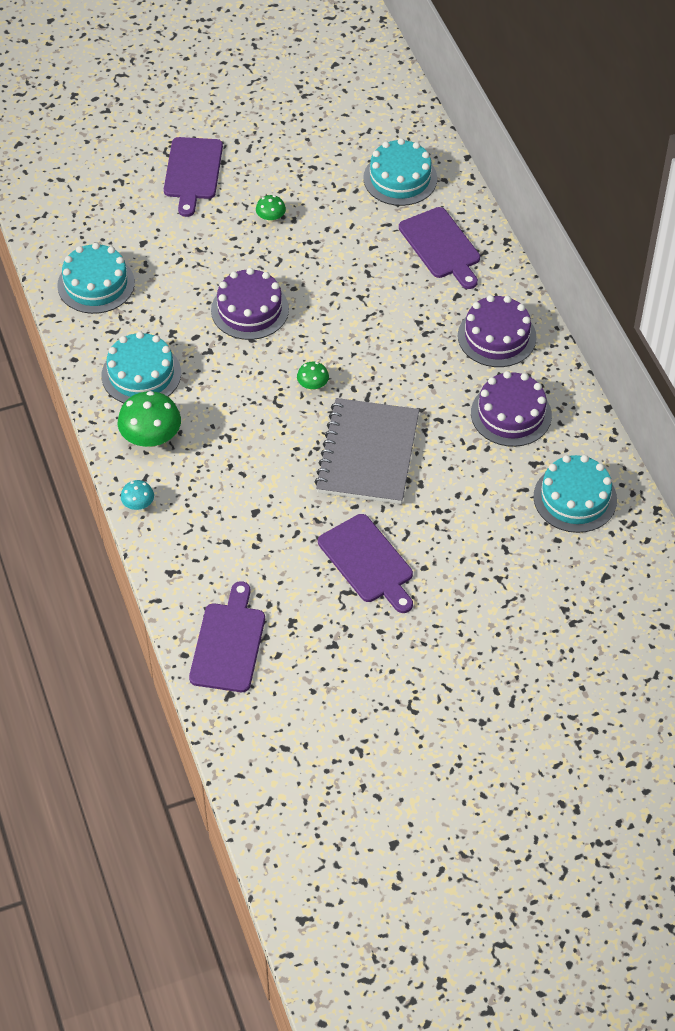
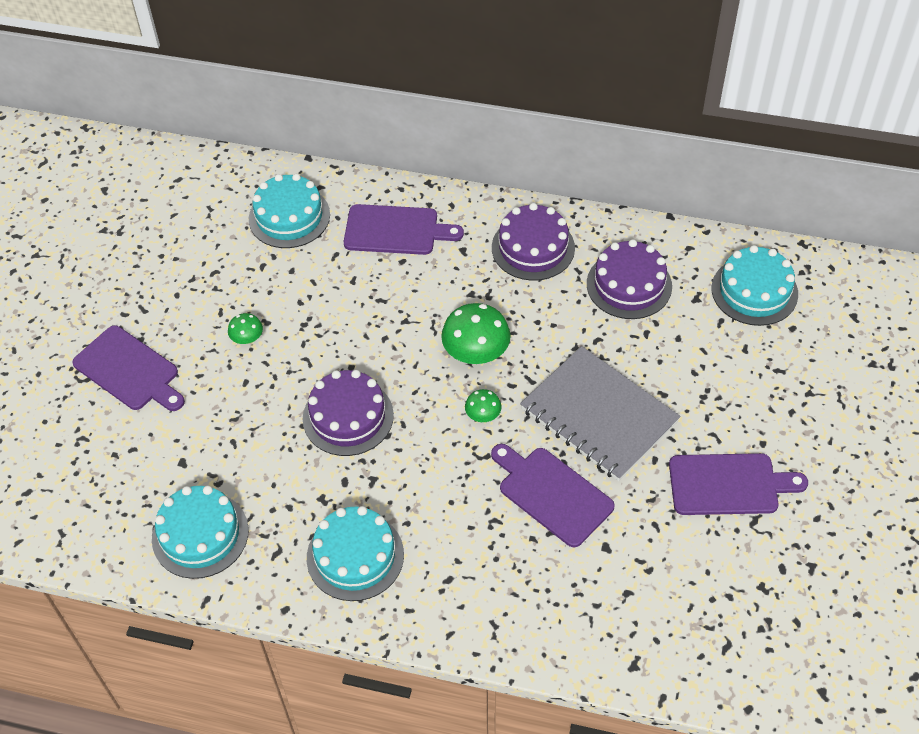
camera: 55 degrees left, 0 degrees up
green mushroom [118,391,181,447] -> green mushroom moved to [441,303,511,364]
turquoise mushroom [121,480,154,510] -> none
purple cutting board [189,581,265,692] -> purple cutting board moved to [491,444,615,548]

